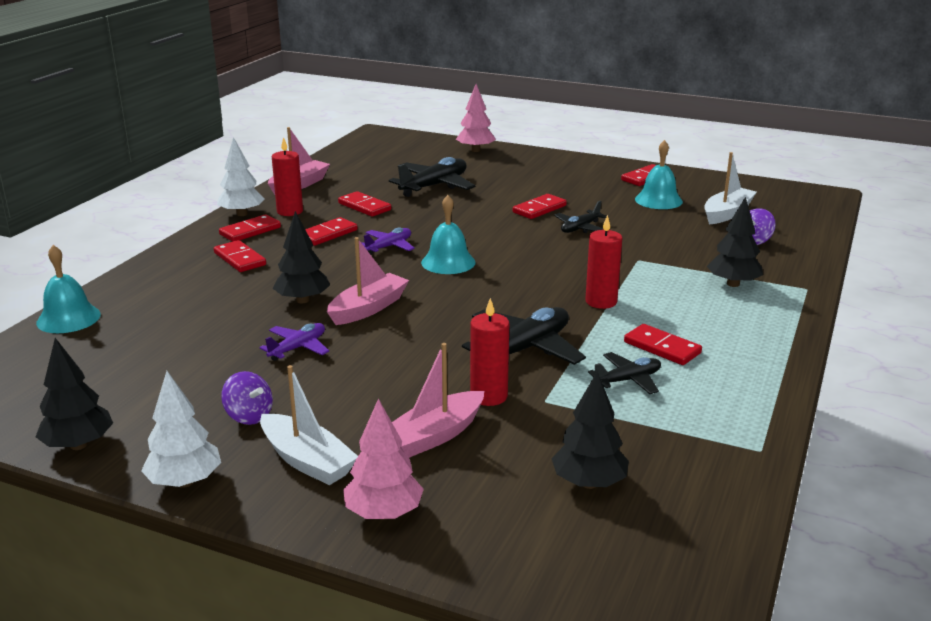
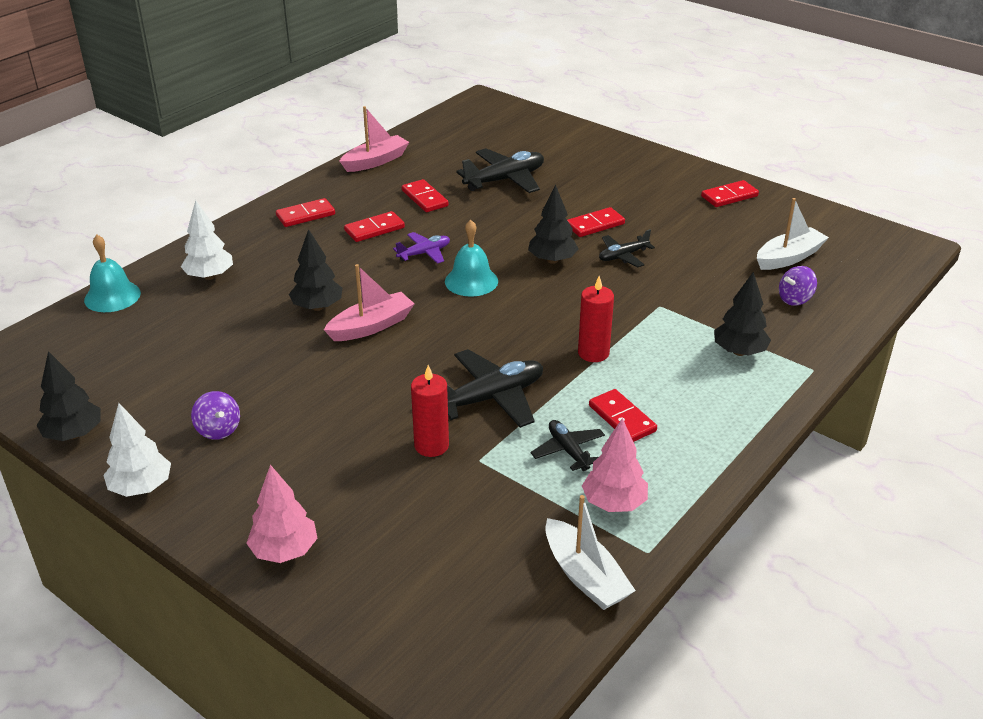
camera: 15 degrees right, 10 degrees up
red domino [214,240,266,272] -> none
white tree [217,137,265,216] -> white tree moved to [181,200,233,280]
purple plane [259,323,329,361] -> none
white boat [260,365,358,485] -> white boat moved to [545,495,636,610]
red candle [272,137,303,216] -> none
pink boat [392,343,484,458] -> none
pink tree [456,84,496,152] -> pink tree moved to [582,418,648,512]
black tree [551,372,629,489] -> black tree moved to [528,185,578,264]
black plane [588,352,661,394] -> black plane turned 105 degrees counterclockwise [531,420,605,471]
turquoise bell [635,140,683,209] -> none

